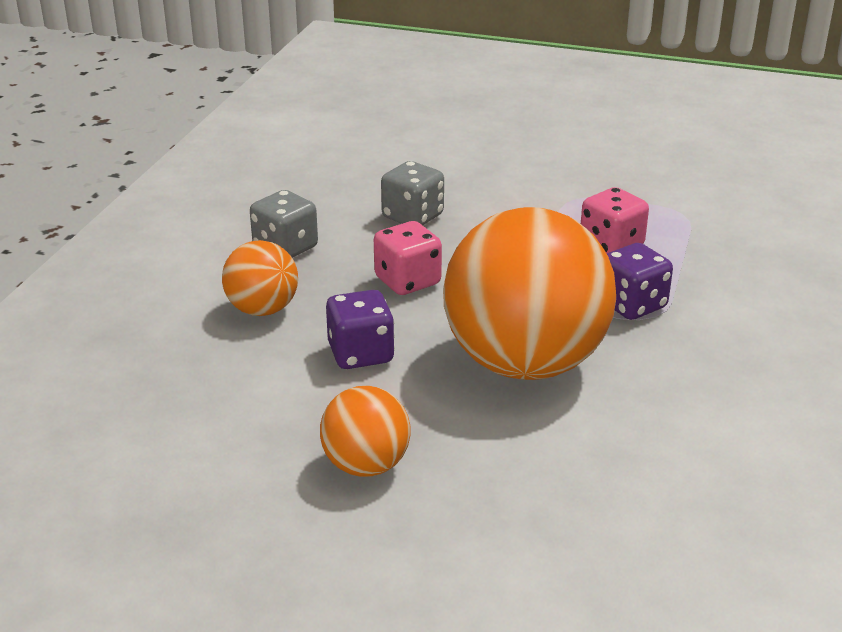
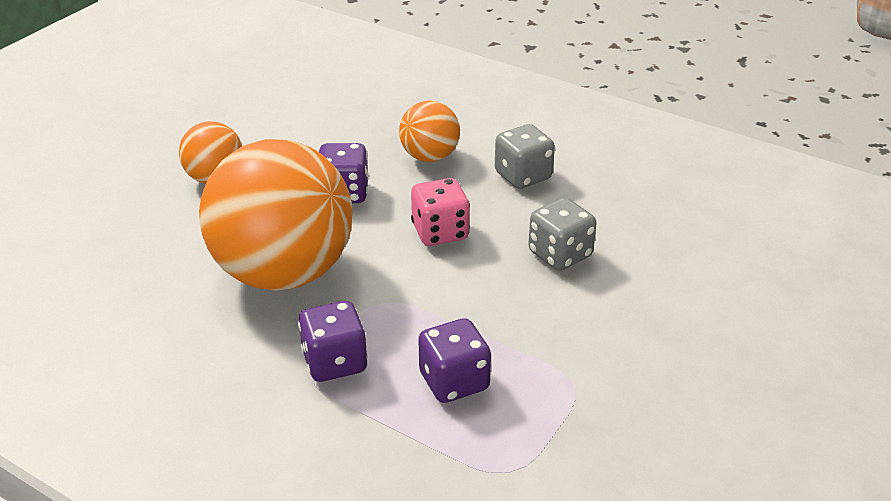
camera: 105 degrees right, 5 degrees up
pink dice [581,187,649,254] -> purple dice [418,318,491,403]

